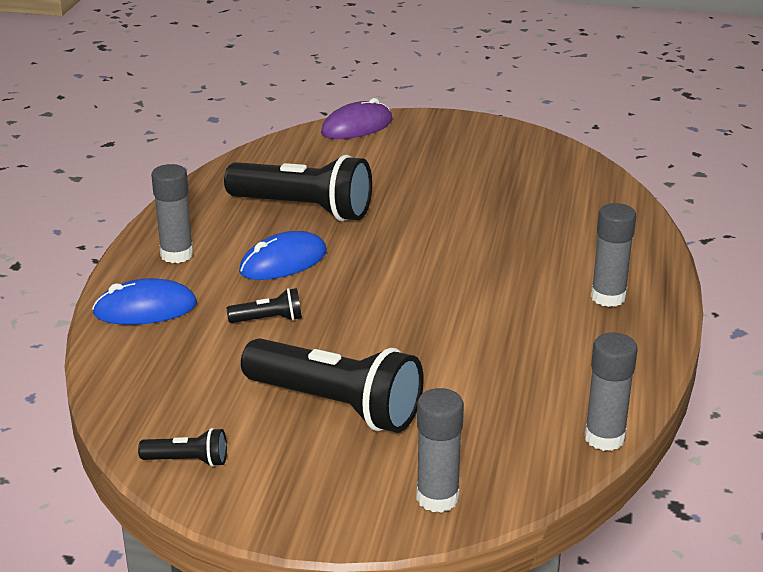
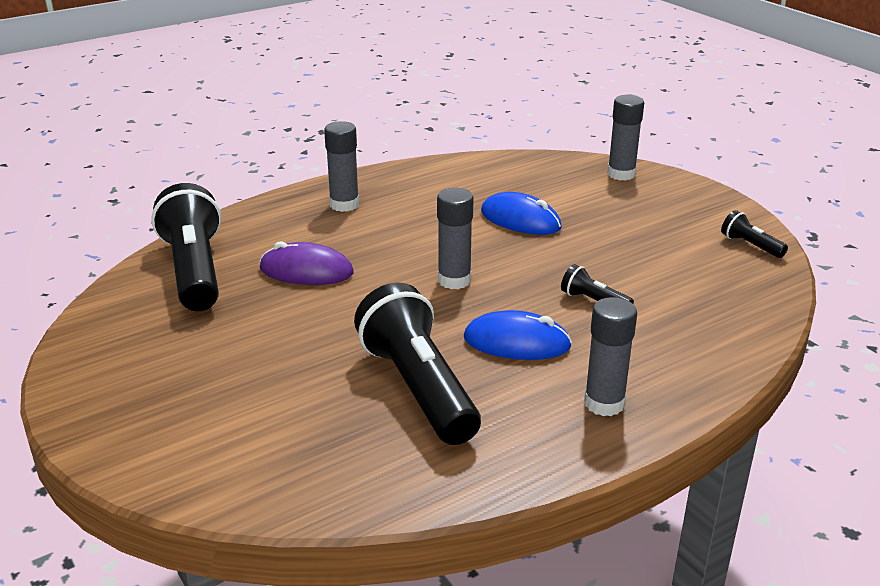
camera: 135 degrees left, 0 degrees up
blue mouse [92,278,197,325] -> blue mouse moved to [481,192,562,235]
black flashlight [241,338,424,433] -> black flashlight moved to [151,183,221,311]
purple mouse [321,98,393,139] -> purple mouse moved to [260,241,354,285]
grey glue stick [584,332,638,451] -> grey glue stick moved to [437,188,474,289]

